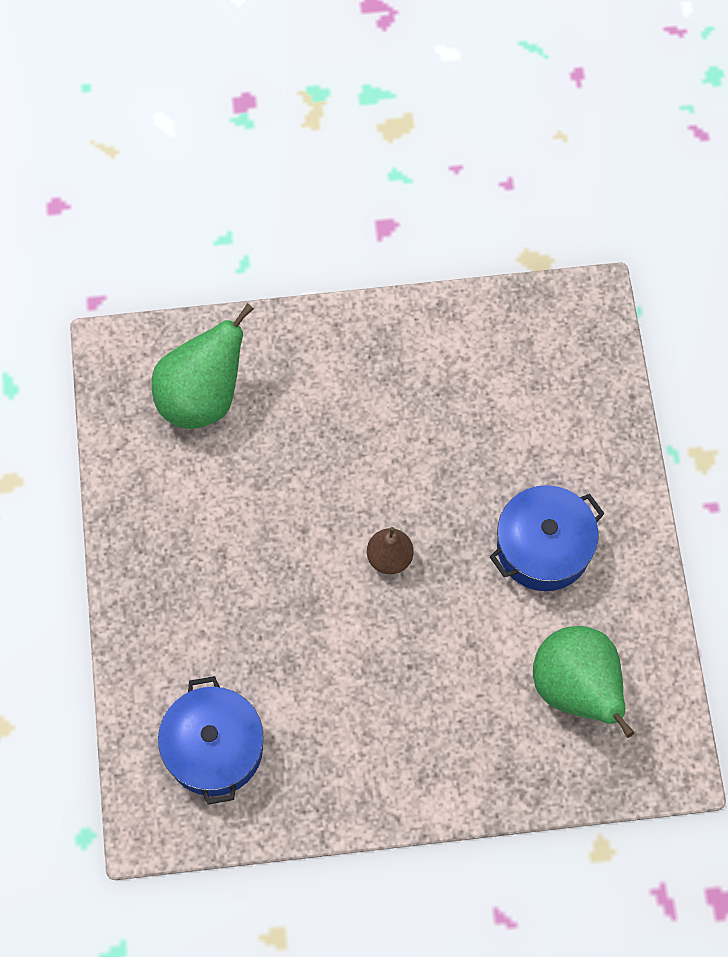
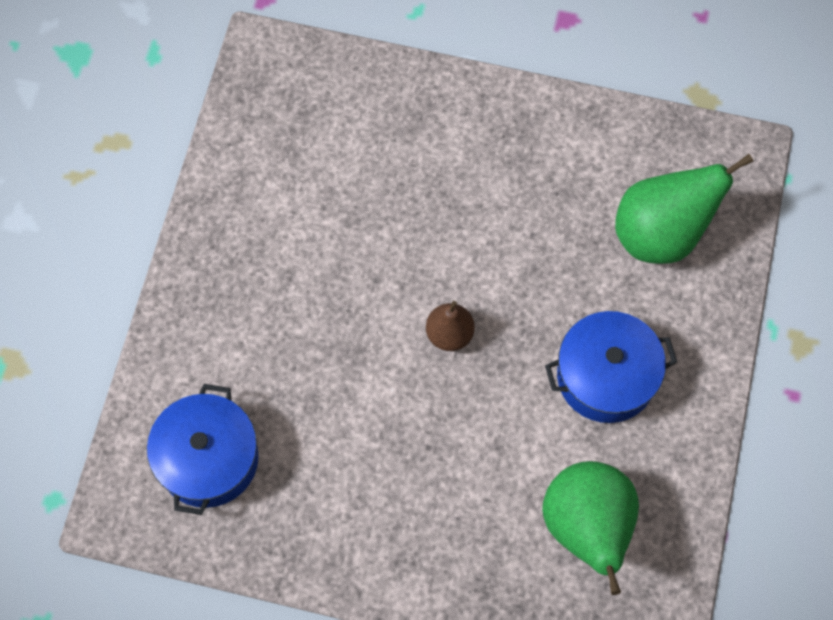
camera: 20 degrees right, 0 degrees up
green pear [152,303,254,429] -> green pear moved to [615,154,753,264]

